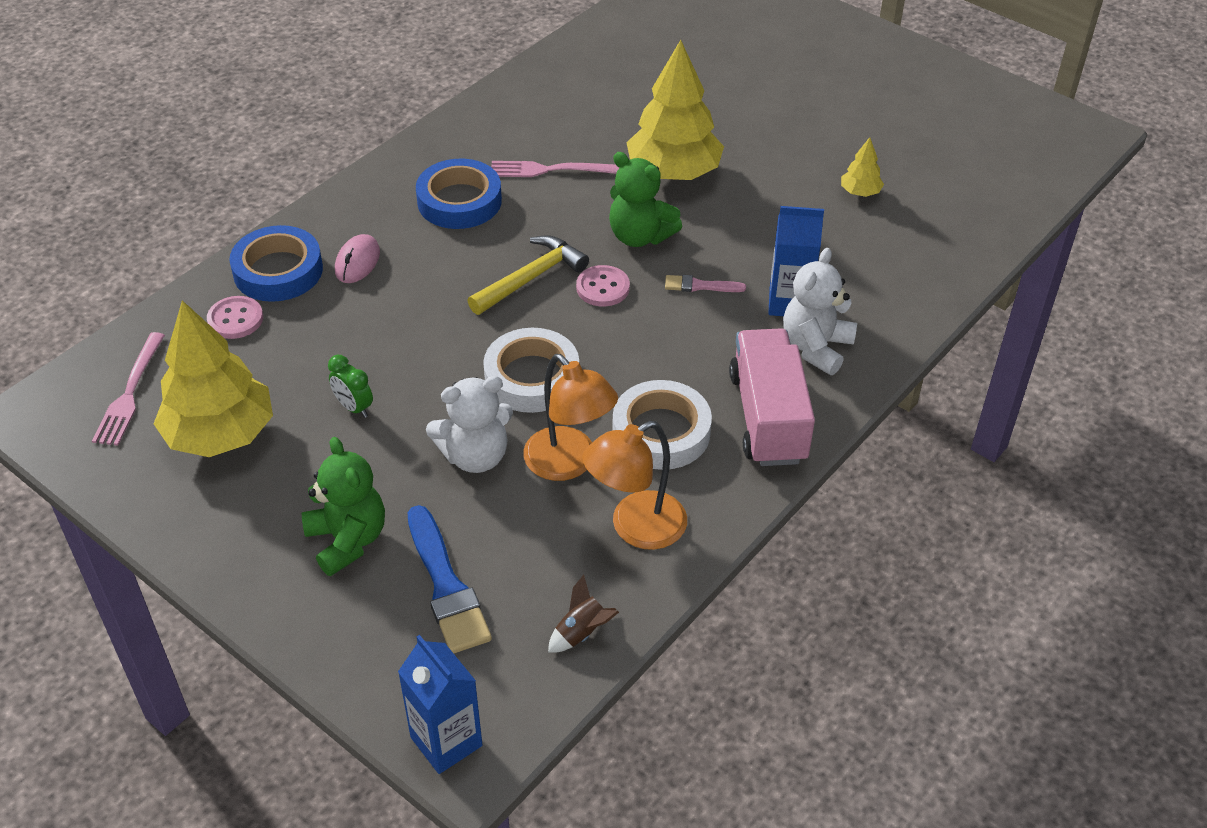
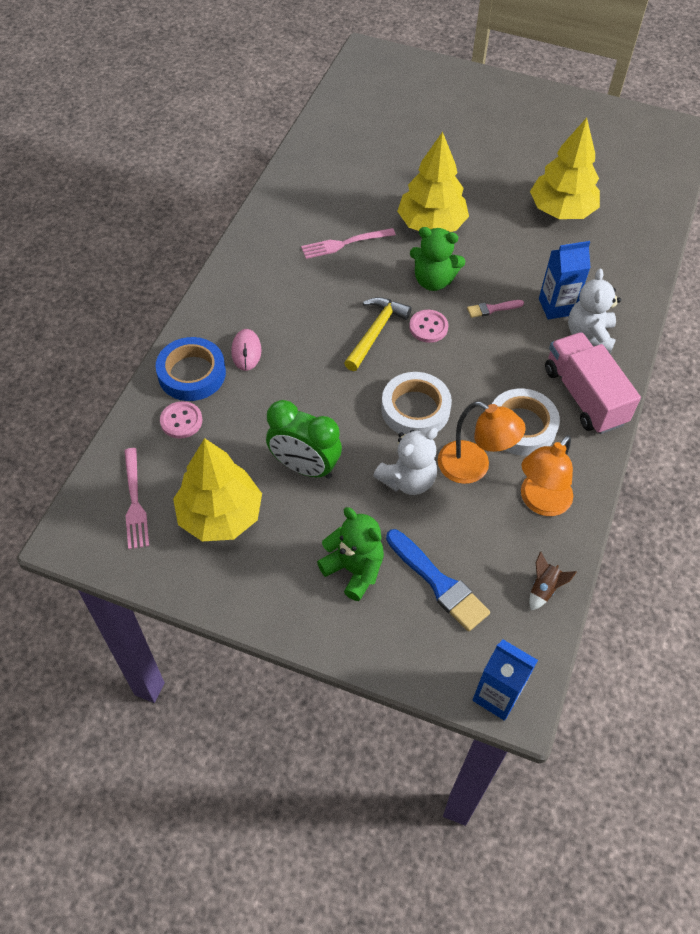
camera: 20 degrees left, 10 degrees up
green clock [328,355,373,418] -> green clock [266,400,342,479], size x1.99
blue tape [416,159,502,229] -> none
yellow tree [841,137,884,197] -> yellow tree [530,118,600,219], size x2.28

